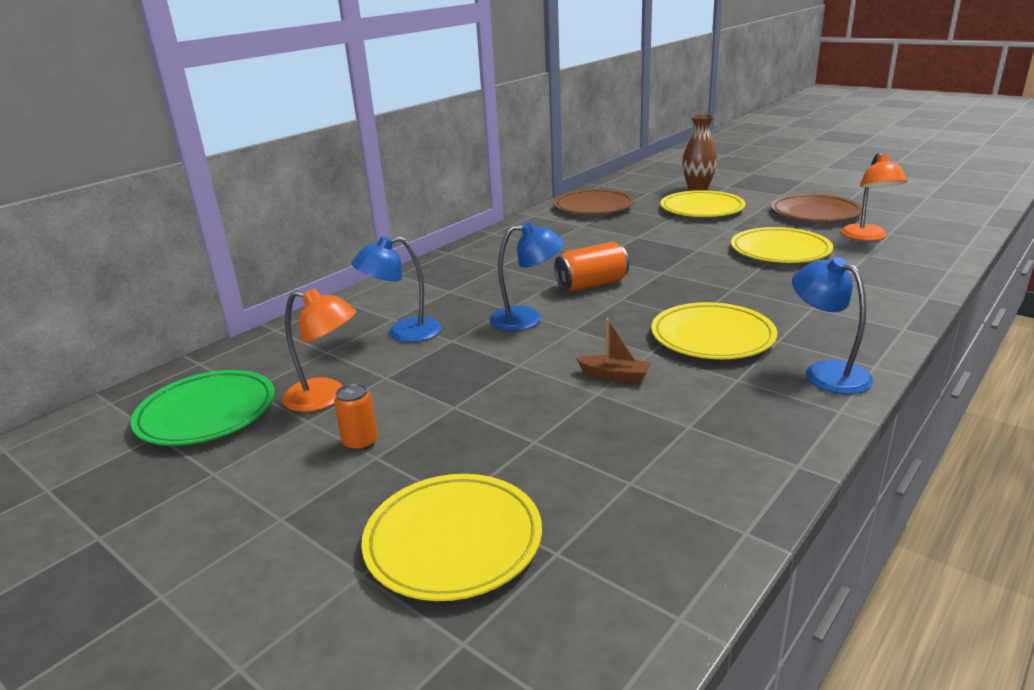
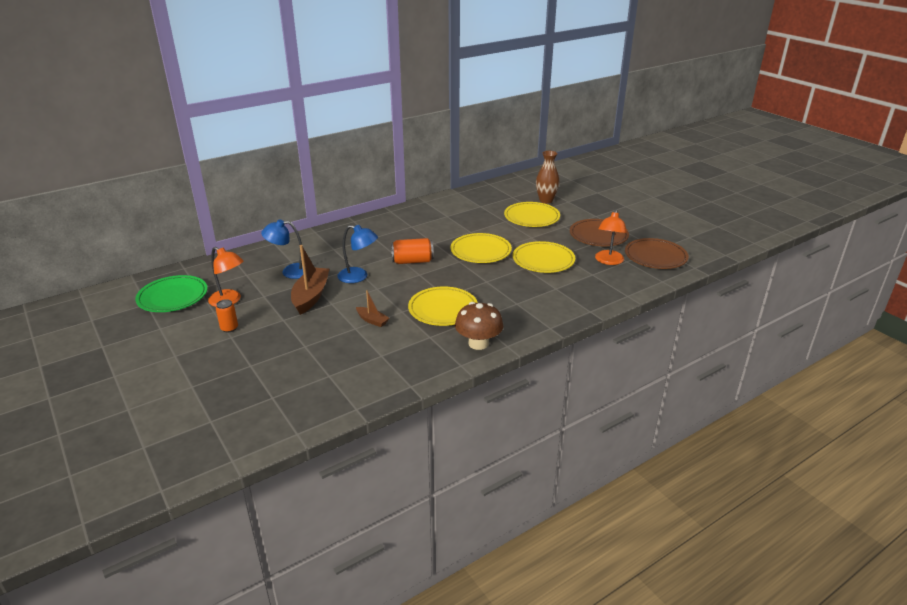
camera: 15 degrees right, 5 degrees up
yellow plate [361,474,542,601] -> yellow plate moved to [451,233,512,263]
brown plate [554,189,634,215] -> brown plate moved to [625,238,689,269]
blue lamp [792,257,874,394] -> brown mushroom [455,302,503,350]
none -> brown boat [291,245,330,315]

